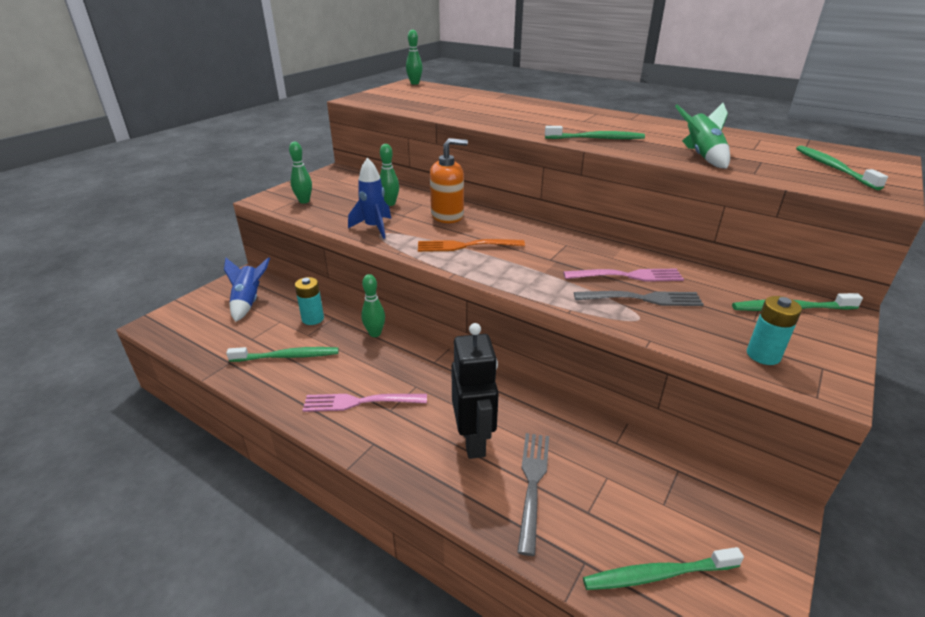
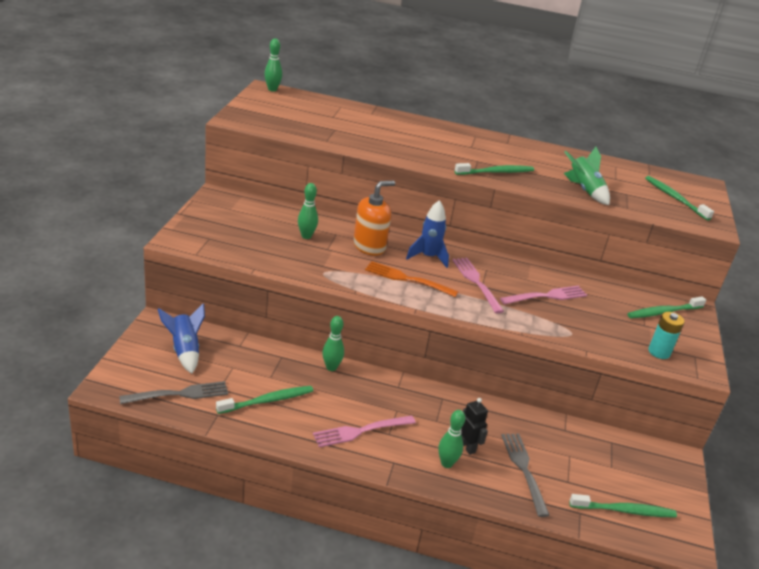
camera: 25 degrees left, 0 degrees up
green bowling pin [289,142,312,204] -> green bowling pin moved to [438,410,465,468]
turquoise battery [295,277,324,325] -> none
blue rocket [348,157,391,239] -> blue rocket moved to [406,200,449,268]
orange fork [418,239,525,252] -> orange fork turned 45 degrees clockwise [365,261,459,297]
black robot [451,323,499,459] -> black robot [461,398,488,455], size x0.57
grey fork [574,291,704,306] -> grey fork moved to [119,381,228,404]
green toothbrush [583,547,744,590] -> green toothbrush turned 150 degrees counterclockwise [569,494,677,518]
none -> pink fork [452,258,504,313]

